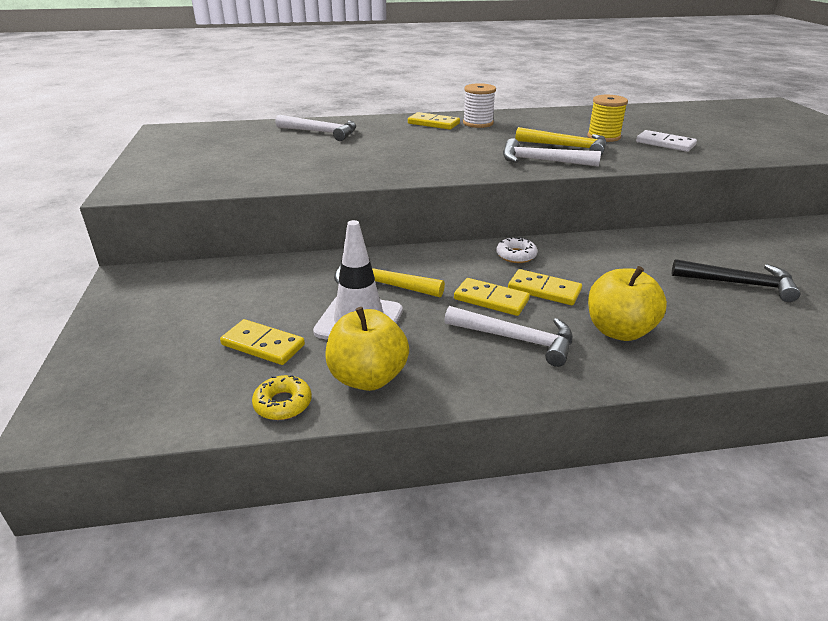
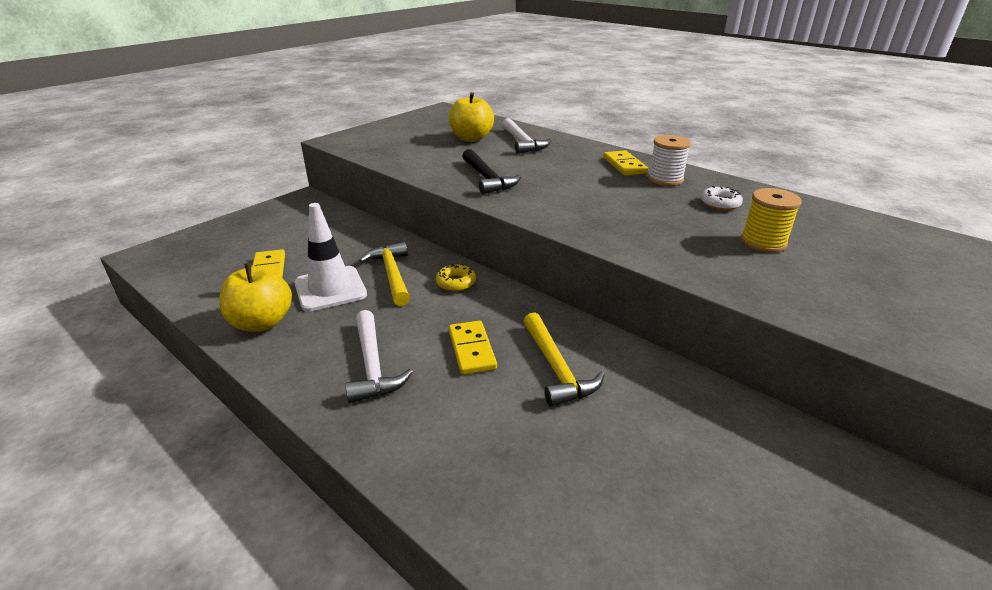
camera: 50 degrees right, 0 degrees up
yellow donut [252,375,312,420] -> yellow donut moved to [436,264,476,292]
yellow domino [454,278,530,316] -> none
white donut [496,237,537,263] -> white donut moved to [701,186,743,210]
white hammer [503,138,601,167] -> none
yellow hammer [515,127,607,155] -> yellow hammer moved to [523,312,605,407]
yellow apple [588,266,667,341] -> yellow apple moved to [449,92,494,142]
white domino [636,130,697,152] -> none
black hammer [672,259,801,302] -> black hammer moved to [462,149,521,194]

